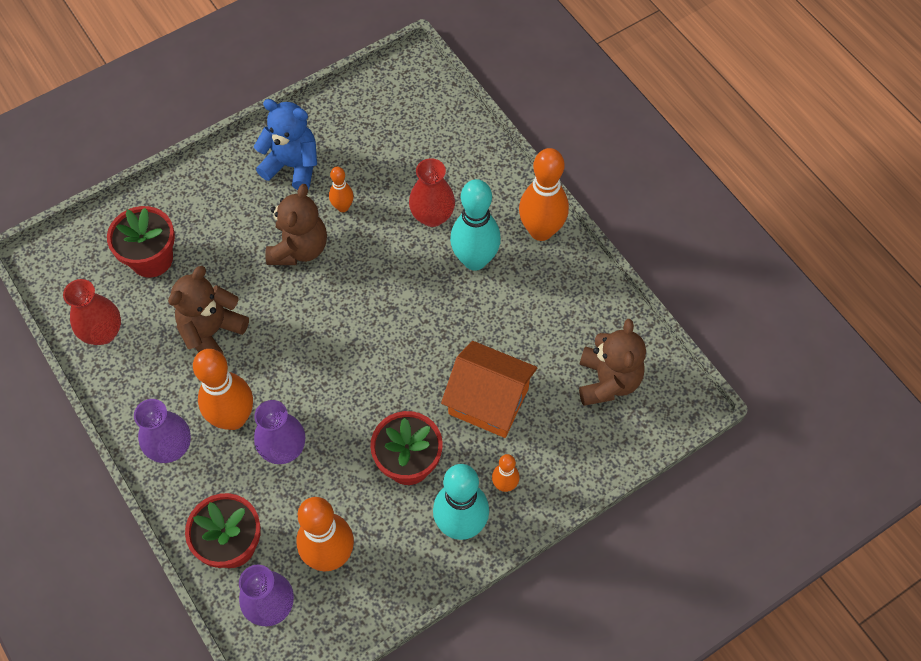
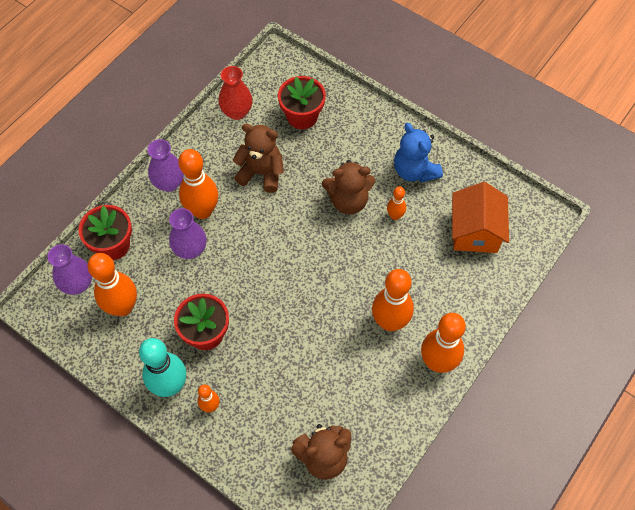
camera: 70 degrees right, 0 degrees up
blue teddy bear [254,99,317,190] -> blue teddy bear turned 150 degrees clockwise [394,123,443,182]
red vase [409,158,455,227] -> none
orange house [441,341,537,438] -> orange house moved to [452,182,509,253]
turquoise bowling pin [450,179,501,271] -> orange bowling pin [372,269,414,331]

